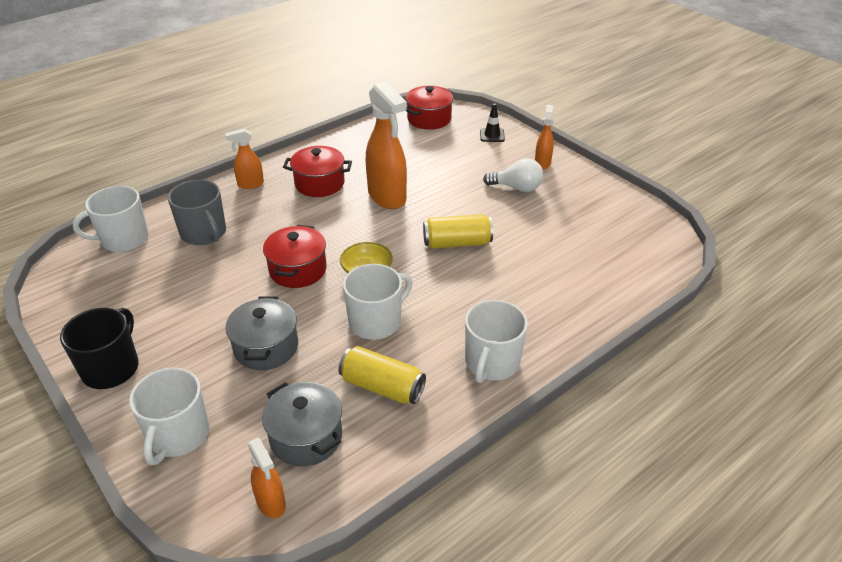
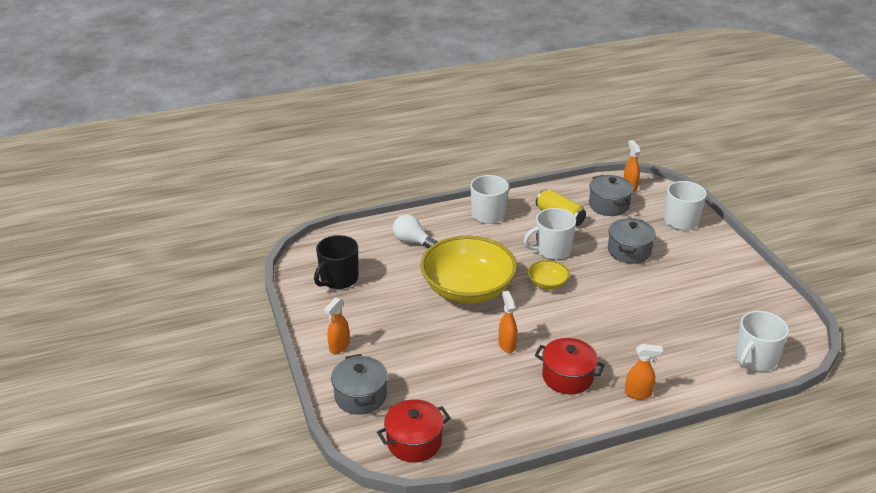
camera: 160 degrees left, 5 degrees down
black mug [60,308,139,389] -> black mug moved to [314,235,359,289]
white mug [73,186,149,252] -> white mug turned 135 degrees clockwise [734,311,789,371]
grey mug [168,180,226,245] -> none
red pot [263,225,327,288] -> none
orange spray bottle [366,81,407,209] -> orange spray bottle [499,291,517,353], size x0.52
yellow can [423,214,493,249] -> yellow bowl [420,236,517,304]
black traffic cone [480,103,505,142] -> grey pot [331,354,388,415]
white light bulb [483,158,543,192] -> white light bulb moved to [393,214,437,249]

